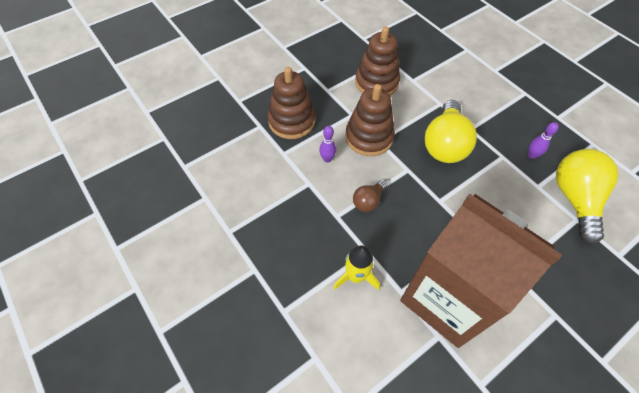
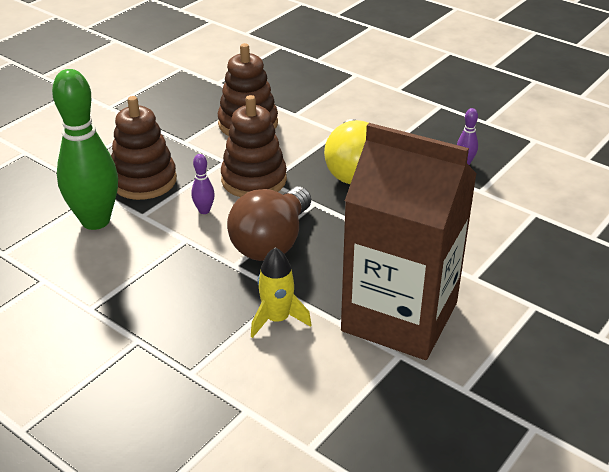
camera: 15 degrees left, 20 degrees down
brown light bulb [353,180,388,212] -> brown light bulb [227,187,311,261], size x1.97
yellow light bulb [556,149,618,244] -> none
none -> green bowling pin [52,69,118,230]

